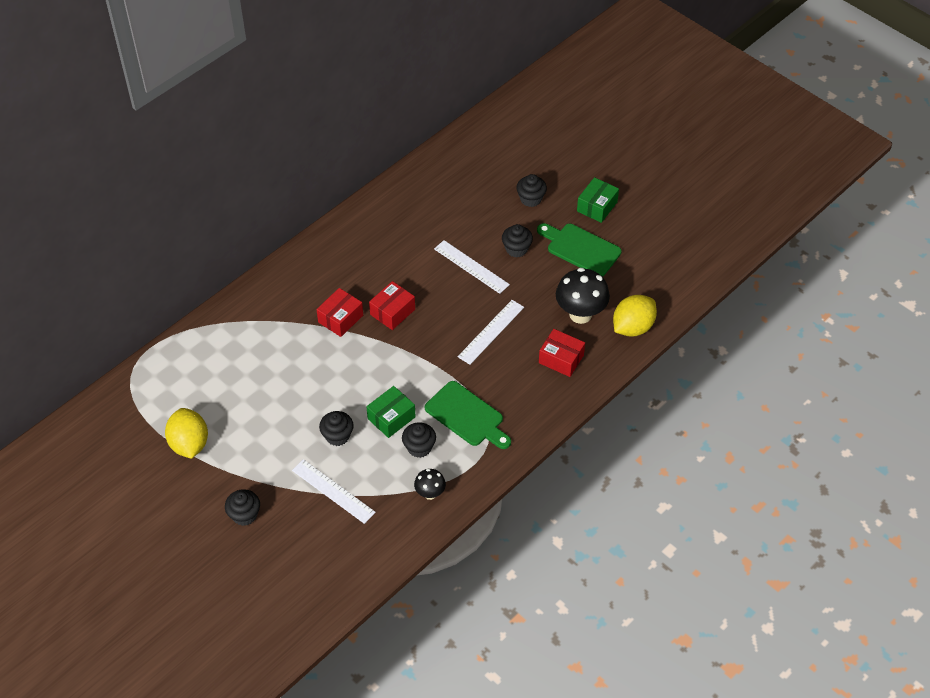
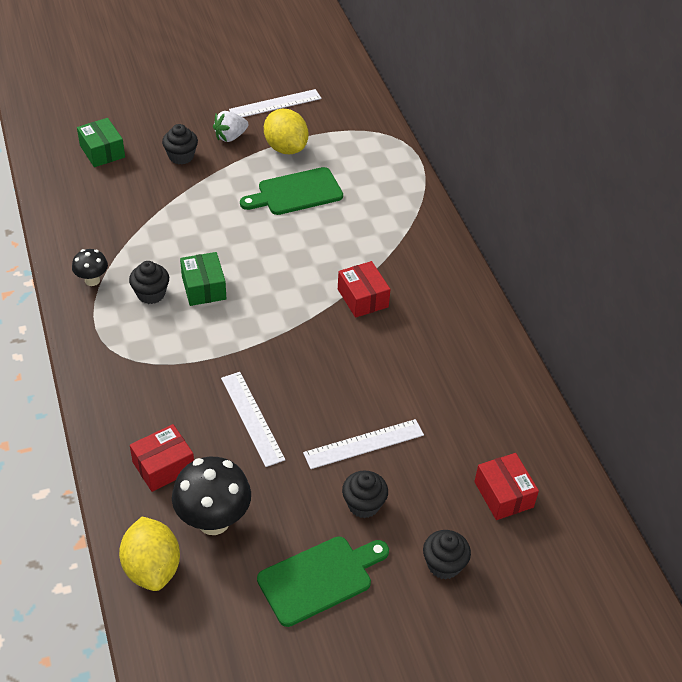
camera: 115 degrees right, 5 degrees down
yellow lemon [165,408,208,459] -> yellow lemon turned 45 degrees clockwise [264,109,309,154]
white ruler [292,459,376,524] -> white ruler moved to [229,89,322,117]
black cupcake [319,411,354,446] -> none
red box [369,281,415,330] -> red box moved to [474,453,539,520]
green cutting board [425,381,511,449] -> green cutting board moved to [240,167,343,215]
green box [577,177,619,223] -> green box moved to [77,118,125,167]
none -> white strawberry [213,111,249,142]

